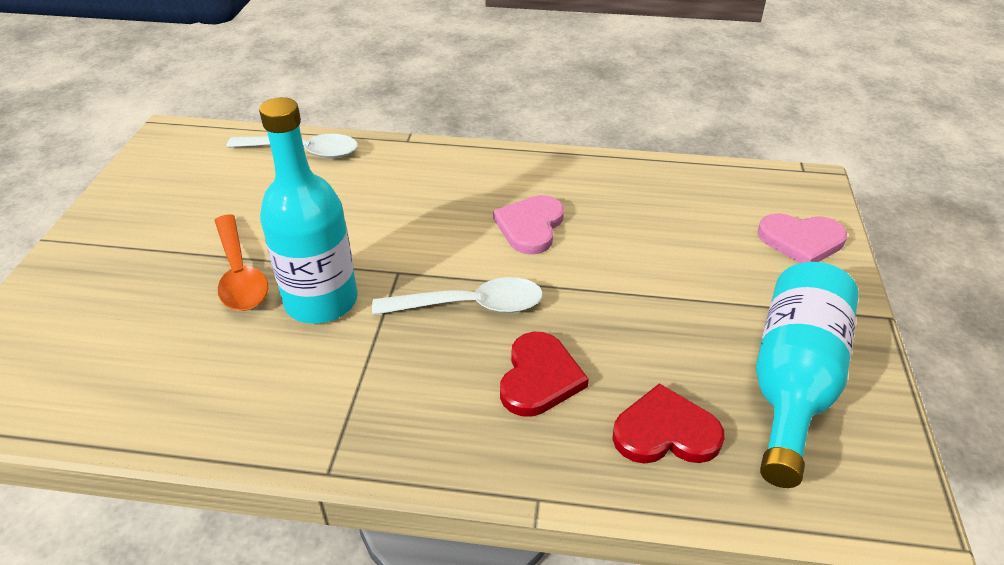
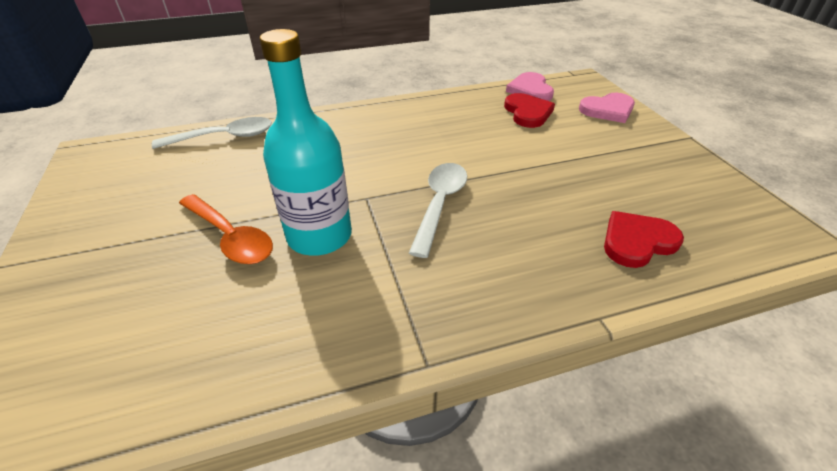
camera: 25 degrees left, 0 degrees up
white spoon [372,277,543,315] -> white spoon turned 45 degrees counterclockwise [409,163,467,258]
pink heart [493,195,564,255] -> pink heart moved to [506,72,554,101]
red heart [500,332,589,417] -> red heart moved to [504,93,555,128]
turquoise bottle [756,262,859,488] -> none

